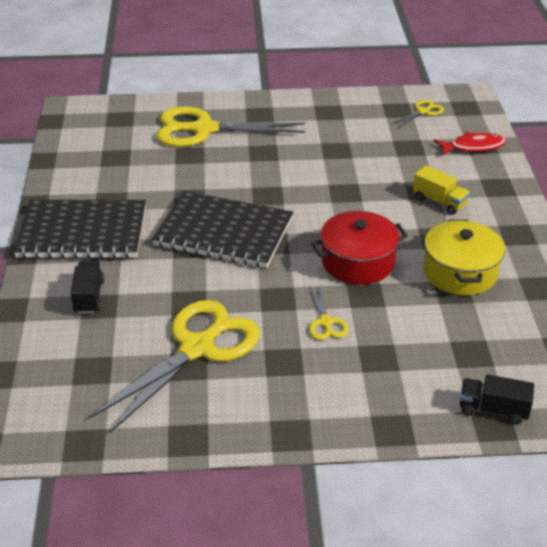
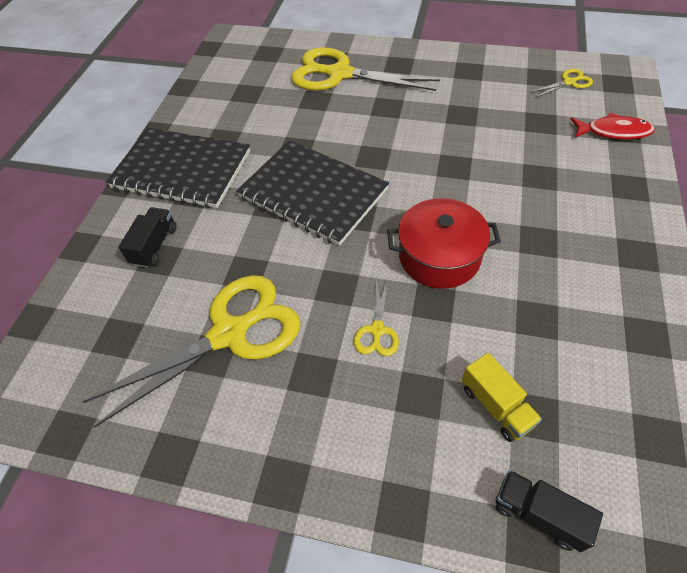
camera: 20 degrees right, 15 degrees up
yellow truck [413,165,470,215] -> yellow truck moved to [462,353,542,442]
yellow pot [424,219,505,295] -> none

